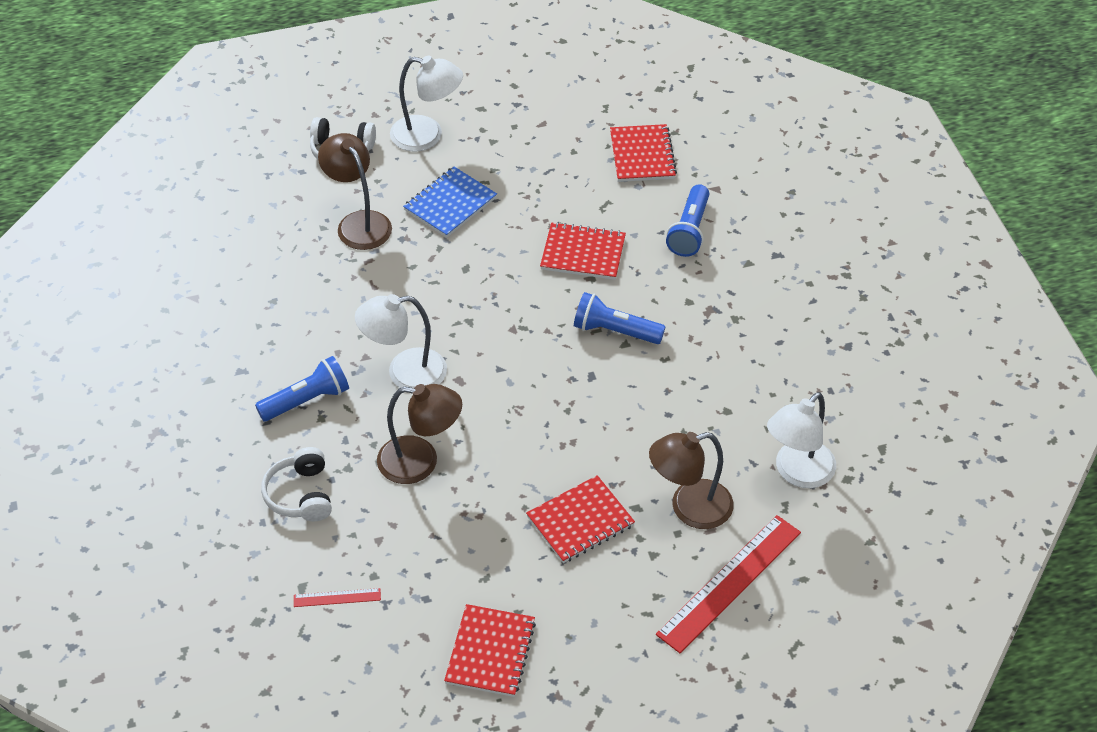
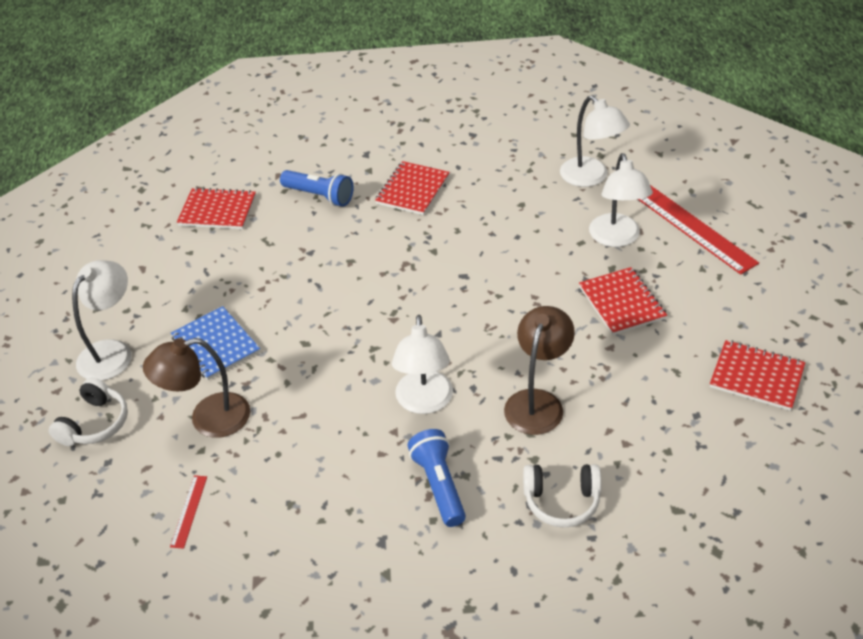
camera: 75 degrees left, 5 degrees down
red ruler [294,588,381,607] -> red ruler moved to [170,475,207,549]
red notebook [540,222,626,280] -> red notebook moved to [375,161,450,215]
blue flashlight [574,292,665,344] -> none
brown lamp [649,432,734,529] -> white lamp [589,153,653,247]

